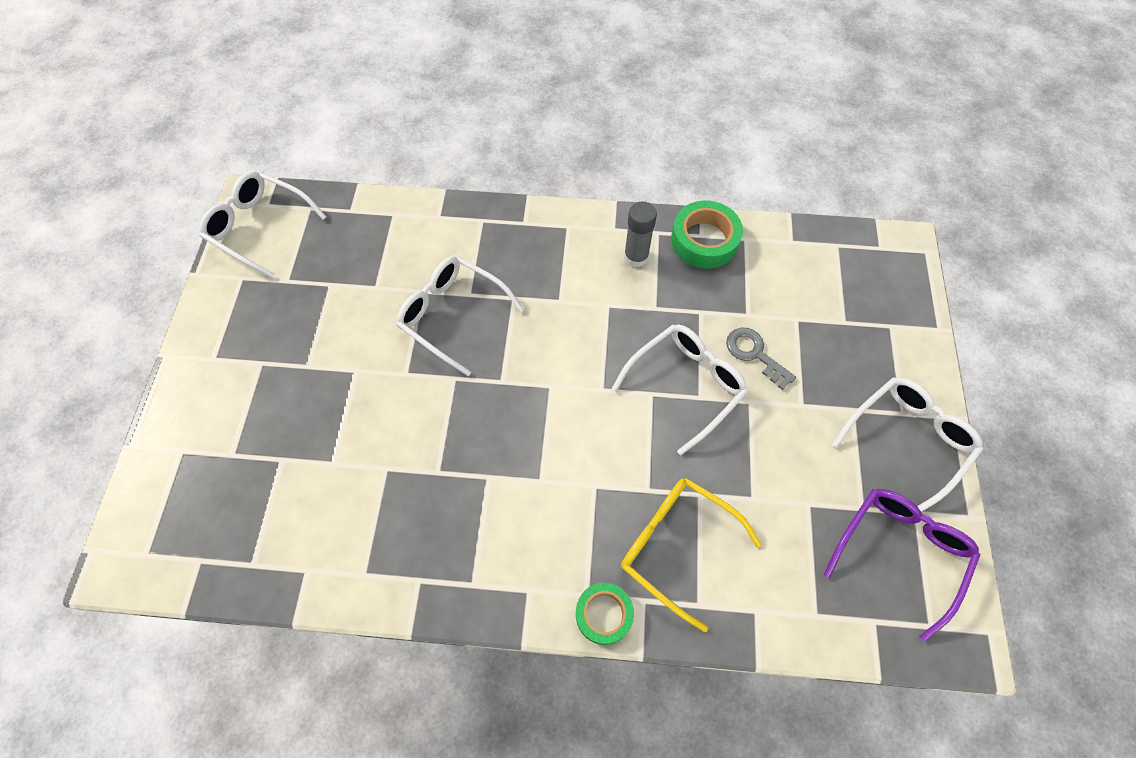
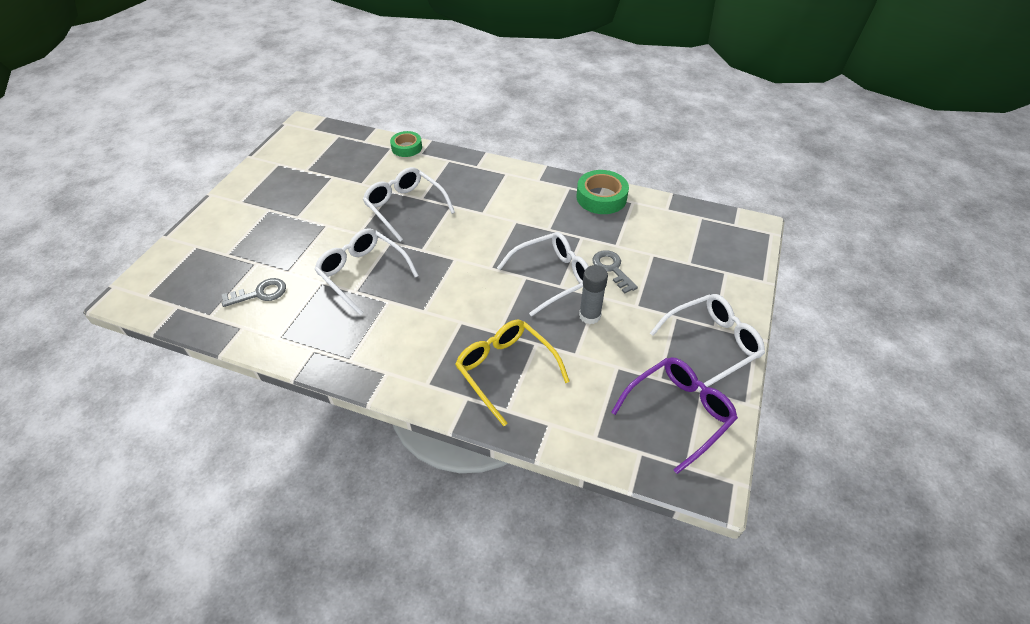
camera: 15 degrees right, 15 degrees down
white glasses [199,171,326,278] -> white glasses moved to [314,228,419,315]
green tape [576,583,634,645] -> green tape moved to [390,131,422,157]
grey glue stick [624,202,657,267] -> grey glue stick moved to [579,265,608,324]
none -> grey key [222,278,286,307]

